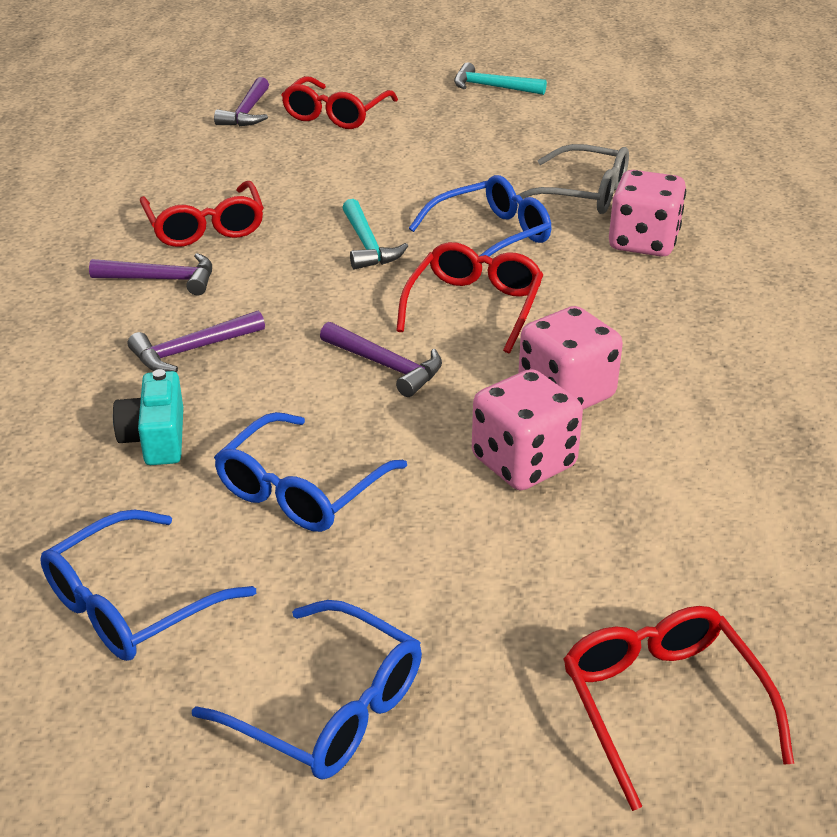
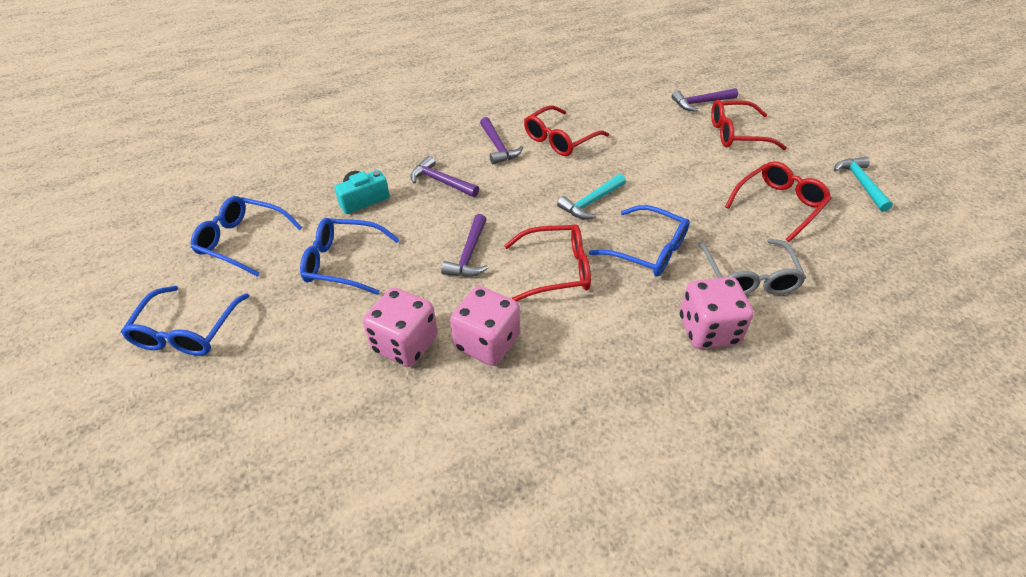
camera: 65 degrees right, 10 degrees up
red glasses [563,606,794,811] -> red glasses moved to [725,161,832,242]

